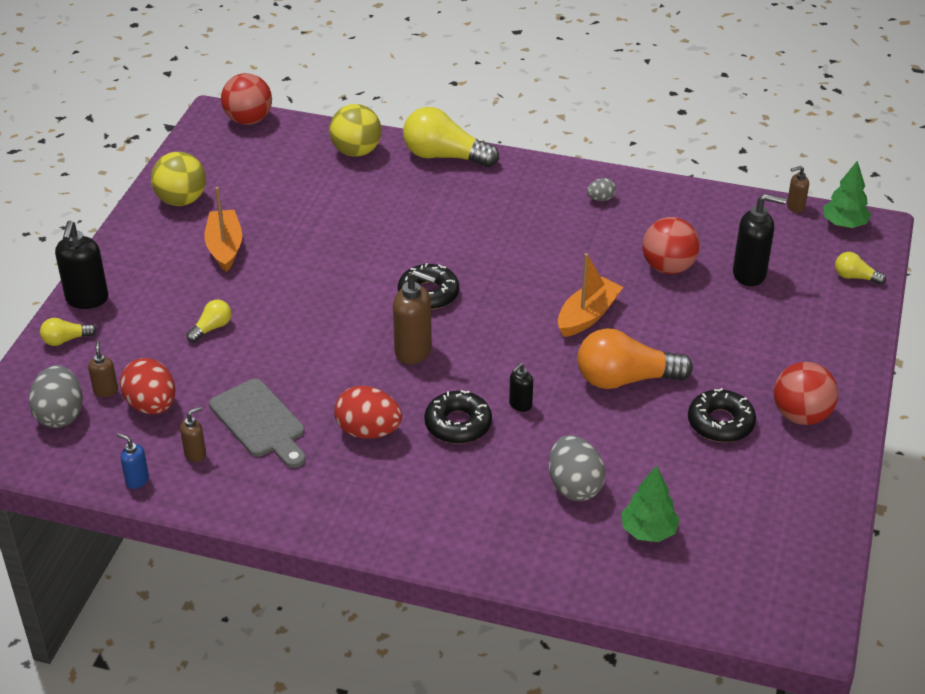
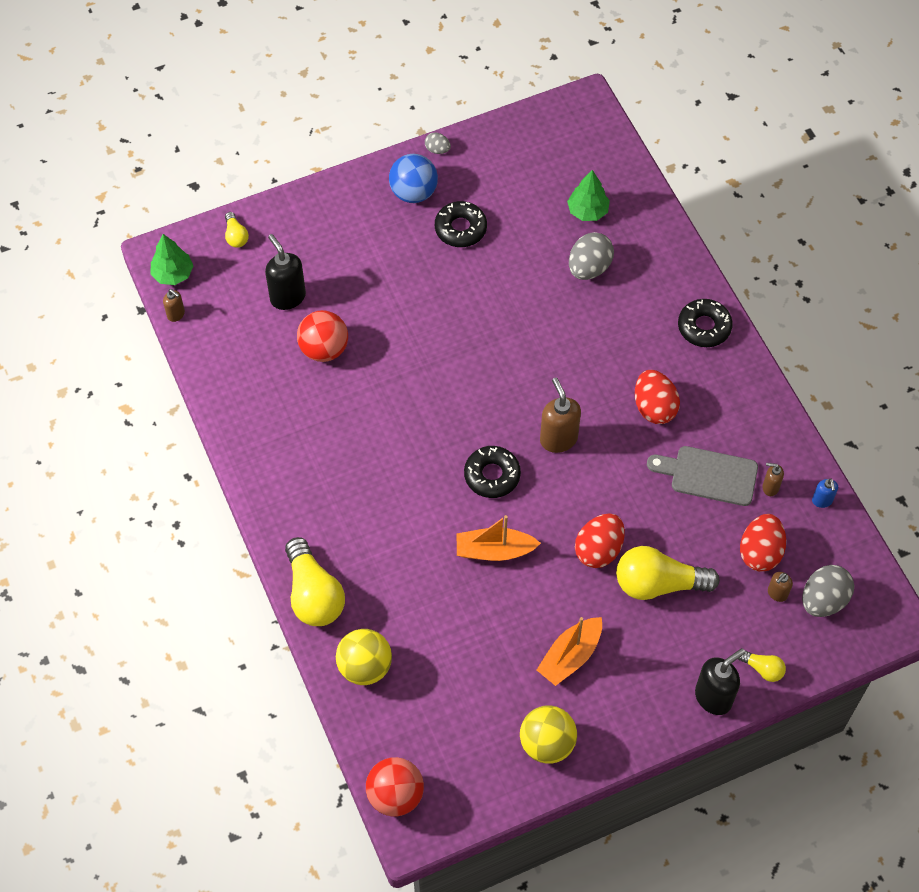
camera: 130 degrees left, 20 degrees up
yellow light bulb [186,300,231,342] -> yellow light bulb [616,546,720,600], size x2.08
grey cutting board [209,379,306,468] -> grey cutting board turned 90 degrees counterclockwise [647,446,758,506]
black donut [424,390,492,444] -> black donut moved to [678,299,733,347]
black soap dispenser [509,363,533,412] -> none
orange boat [558,253,623,337] -> orange boat moved to [456,515,541,561]
orange light bulb [577,328,693,389] -> none
grey egg [587,178,616,201] -> grey egg moved to [425,132,451,154]
red ball [774,362,838,425] -> blue ball [389,154,438,203]
none -> red egg [575,514,625,568]

